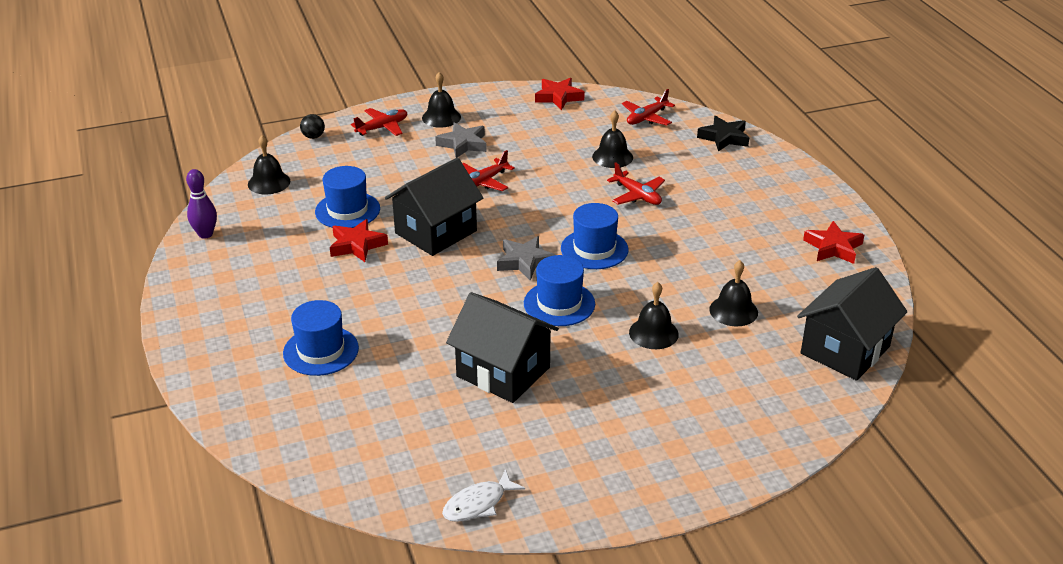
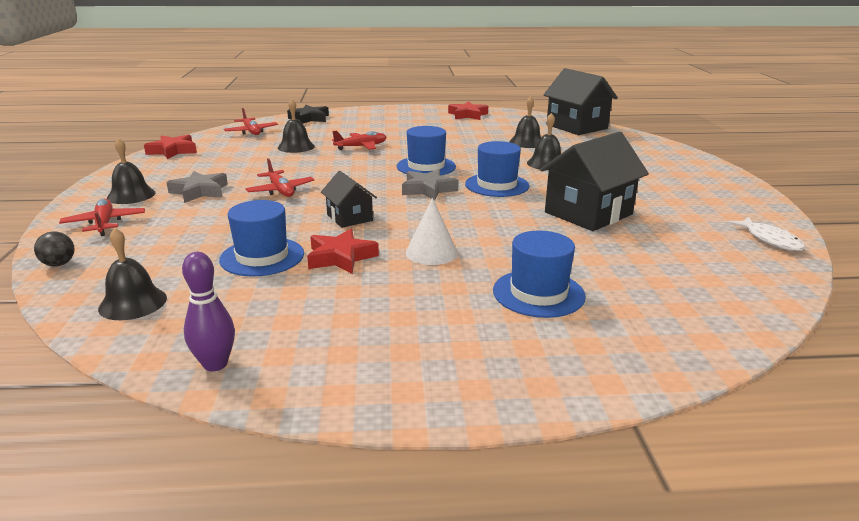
camera: 75 degrees left, 10 degrees down
black house [385,158,483,256] -> black house [321,171,377,228], size x0.55
none -> white cone [406,198,458,265]

